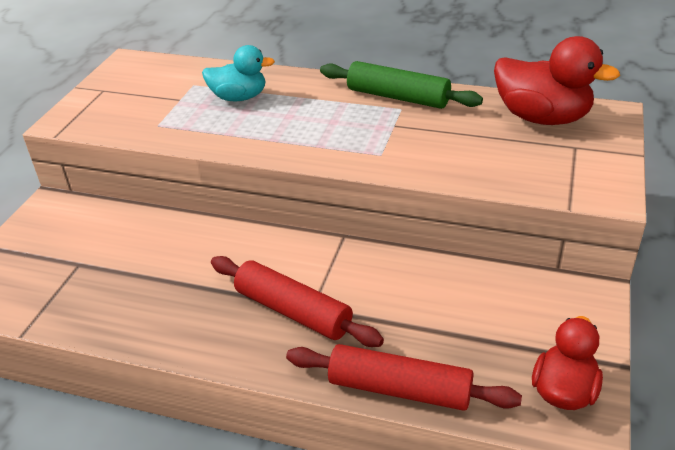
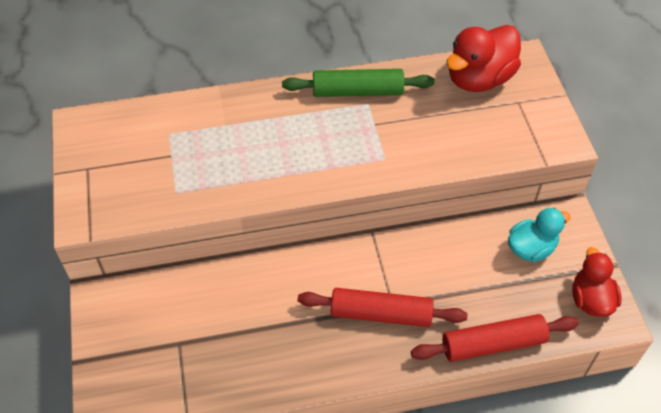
camera: 30 degrees left, 15 degrees up
turquoise duck [202,45,275,101] -> turquoise duck moved to [508,208,571,262]
red duck [494,36,620,125] -> red duck turned 135 degrees clockwise [446,25,521,92]

